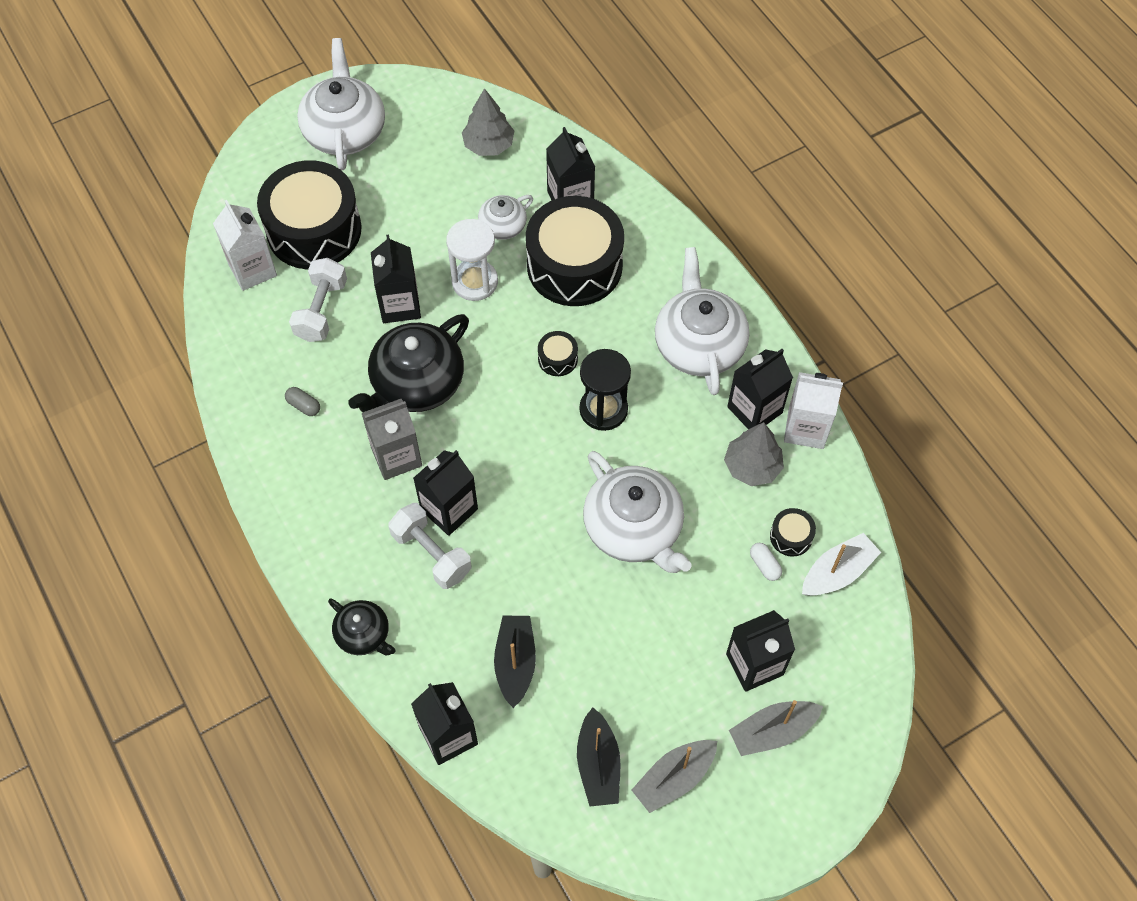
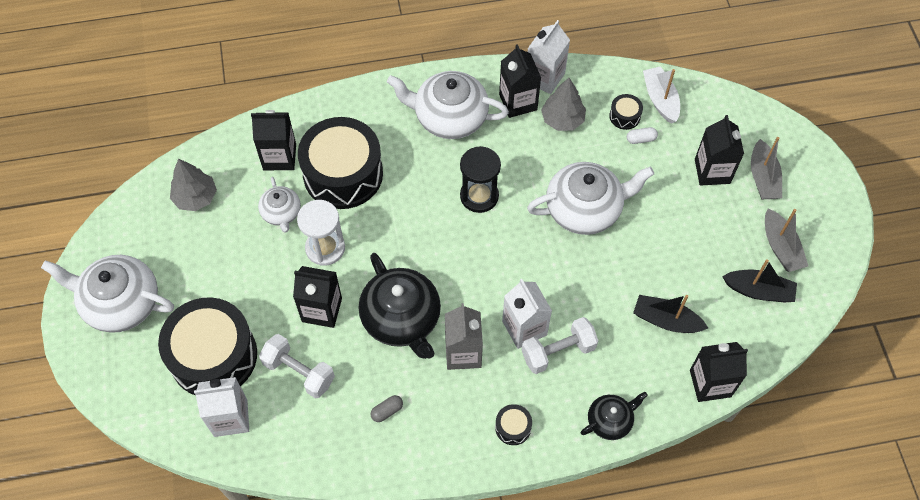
camera: 70 degrees left, 0 degrees up
black carton [413,450,478,536] -> white carton [502,279,552,349]
black drum [538,331,578,376] -> black drum moved to [495,404,532,445]

